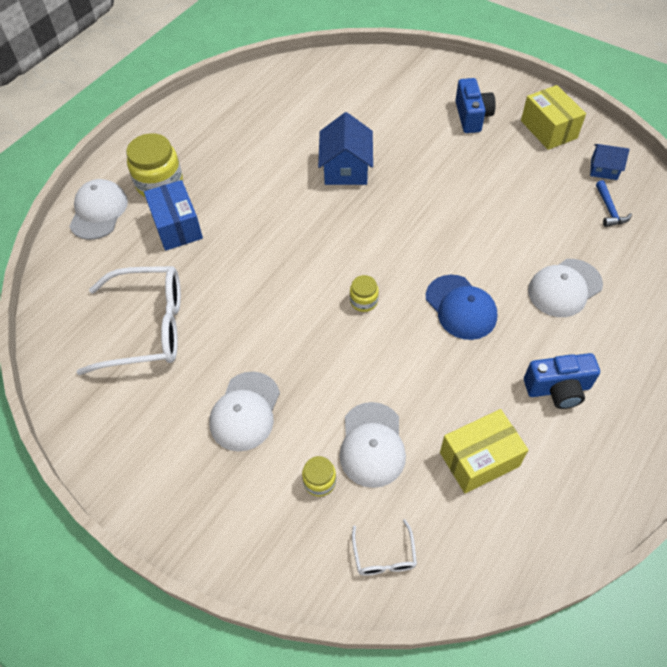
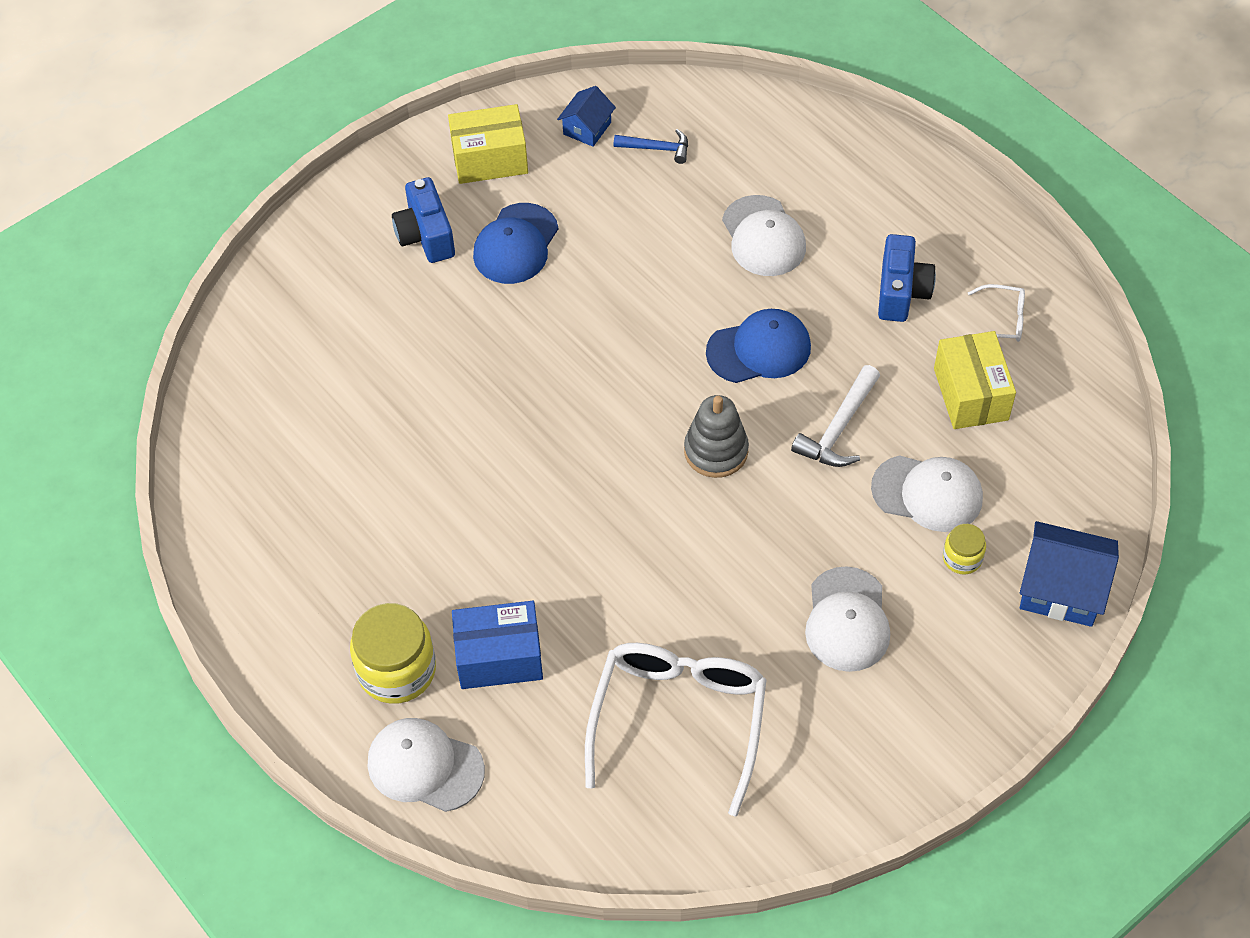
camera: 75 degrees left, 0 degrees up
white cap [209,371,280,452] -> white cap turned 60 degrees clockwise [805,566,890,672]
blue house [318,112,373,185] -> blue house moved to [1020,521,1119,627]
yellow jar [350,275,379,312] -> grey stacking toy [684,395,749,478]
white glasses [352,519,417,576] -> white glasses moved to [968,284,1025,342]
blue camera [455,78,496,133] -> blue camera turned 120 degrees counterclockwise [392,177,455,263]
none -> blue cap [473,203,559,284]
none -> white hammer [791,365,880,467]

